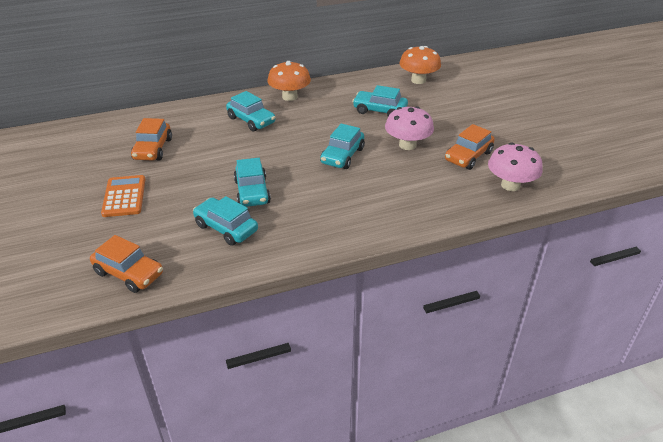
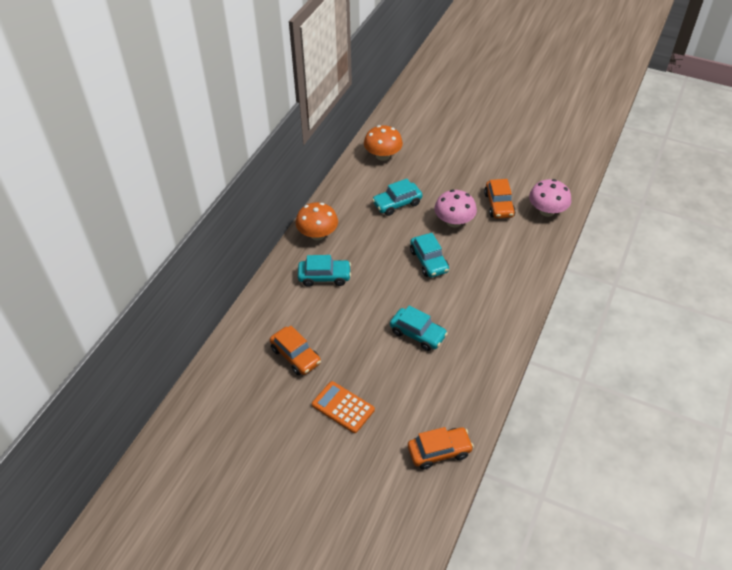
camera: 45 degrees left, 10 degrees up
turquoise car [193,196,258,246] -> none

